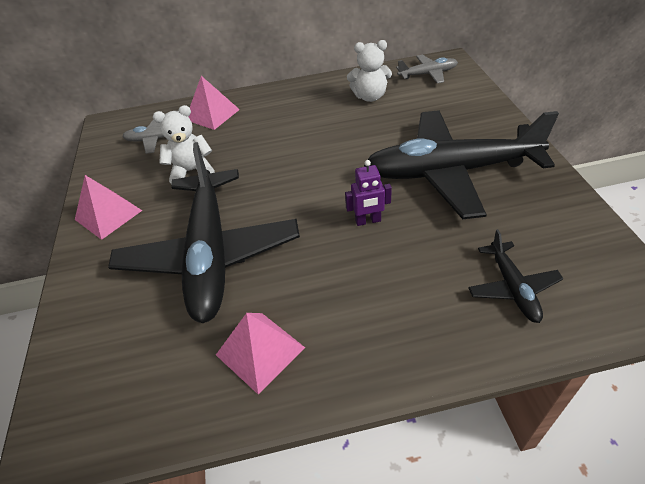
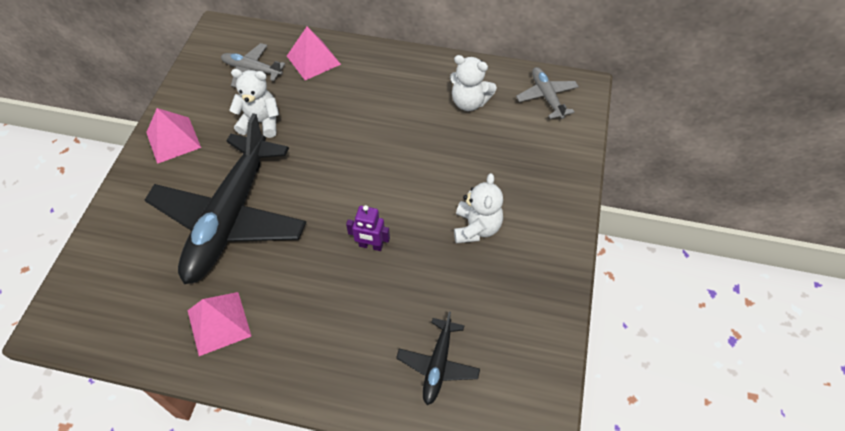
camera: 20 degrees right, 10 degrees up
black plane [364,110,559,219] -> white teddy bear [454,173,503,243]
grey plane [396,55,458,84] -> grey plane turned 120 degrees counterclockwise [516,67,579,119]

